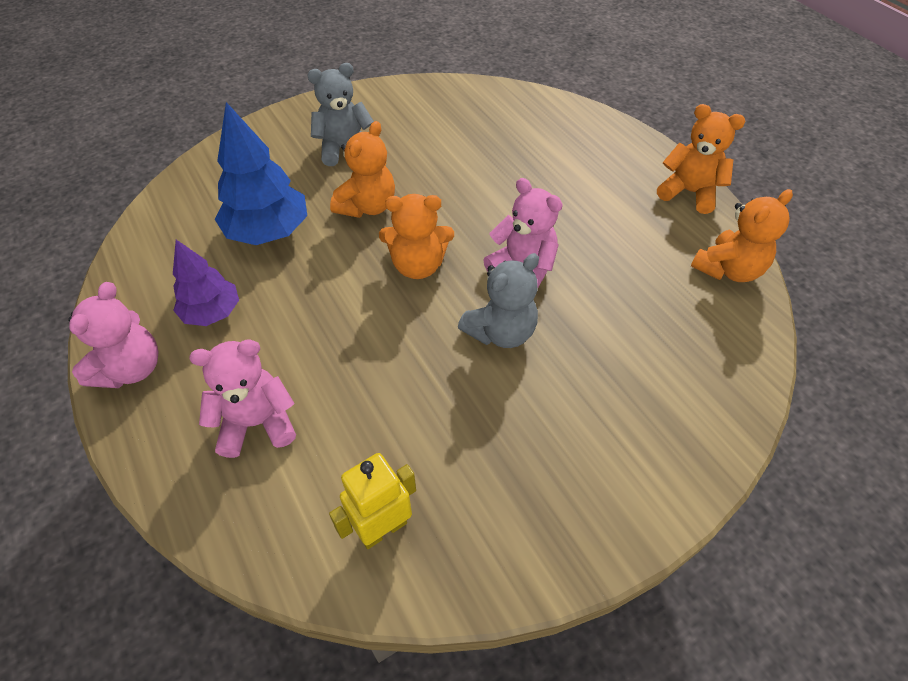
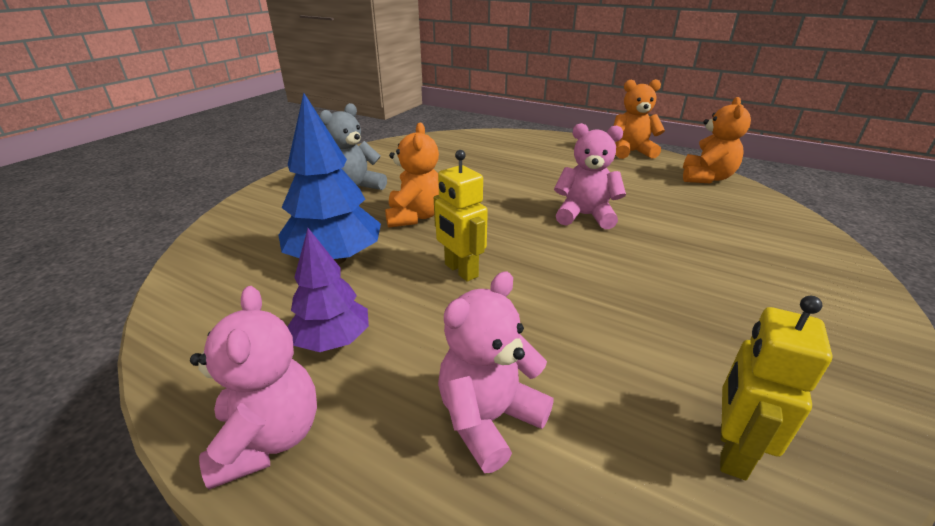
camera: 30 degrees left, 20 degrees down
orange teddy bear [379,194,454,279] -> none
grey teddy bear [458,253,539,348] -> none
none -> yellow robot [434,150,488,282]

